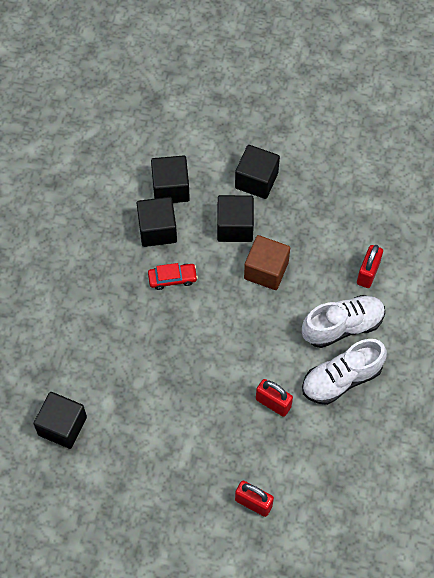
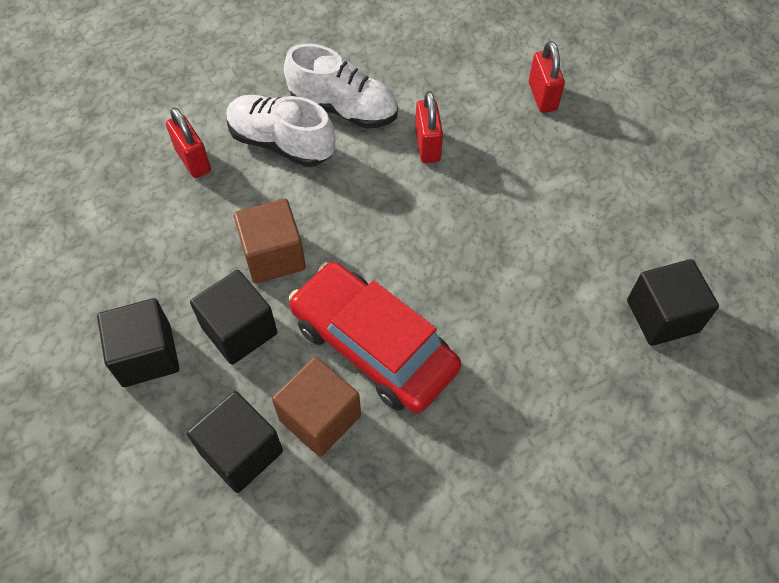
camera: 130 degrees left, 5 degrees down
black cube [137,197,177,247] -> brown cube [272,357,361,457]
red car [148,263,198,290] -> red car [289,262,461,414], size x2.28
red padlock [357,245,383,288] -> red padlock turned 75 degrees clockwise [166,107,211,178]

